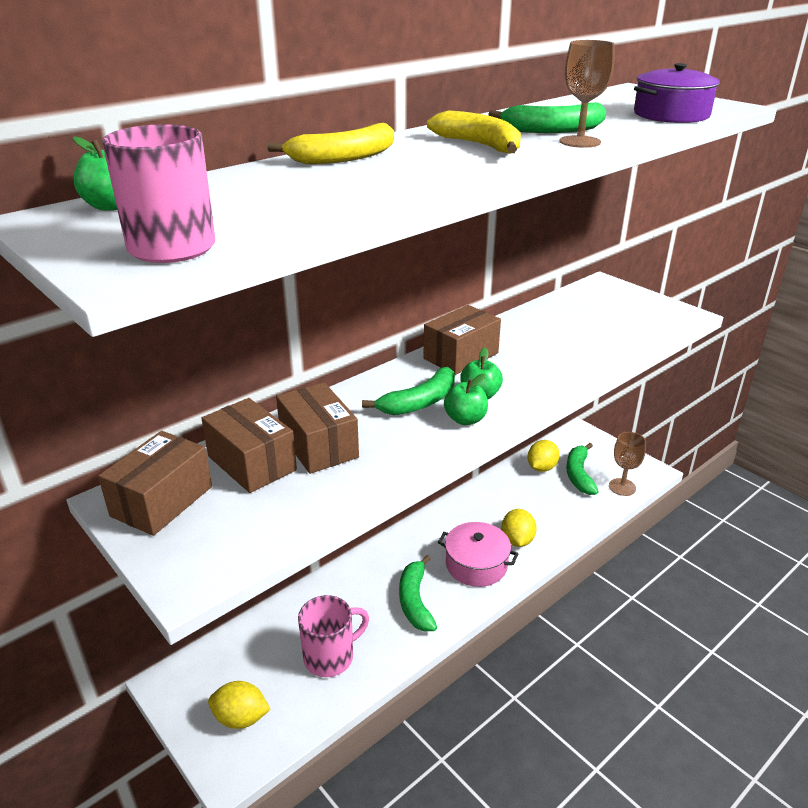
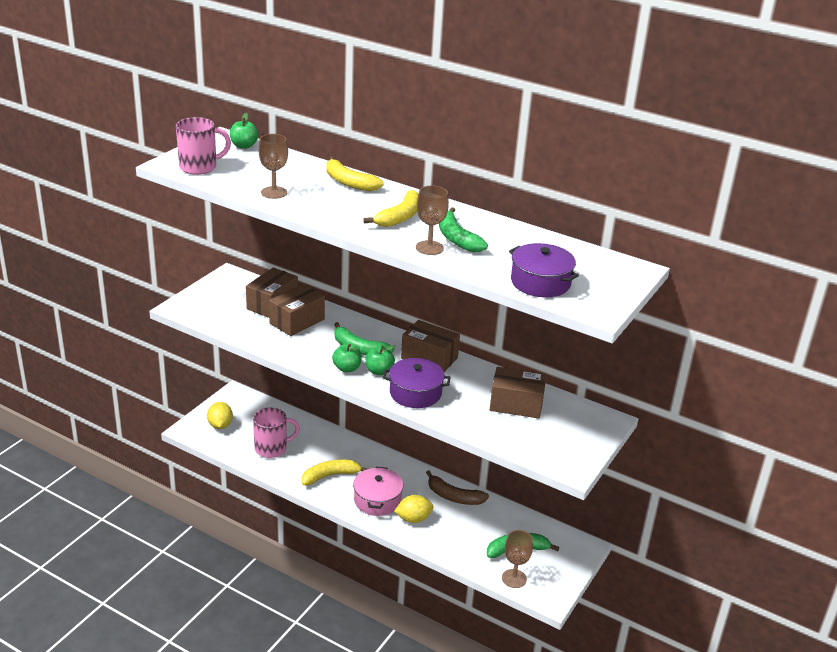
camera: 70 degrees right, 0 degrees up
brown box [98,431,212,536] -> brown box moved to [490,367,546,419]
pink mug [298,595,369,677] -> pink mug turned 60 degrees counterclockwise [253,408,300,458]
green banana [399,555,437,631] -> yellow banana [302,459,368,486]
yellow lemon [528,440,560,472] -> none
none -> brown goblet [259,134,288,199]
none -> purple pot [383,358,451,408]
none -> brown banana [426,470,489,505]

